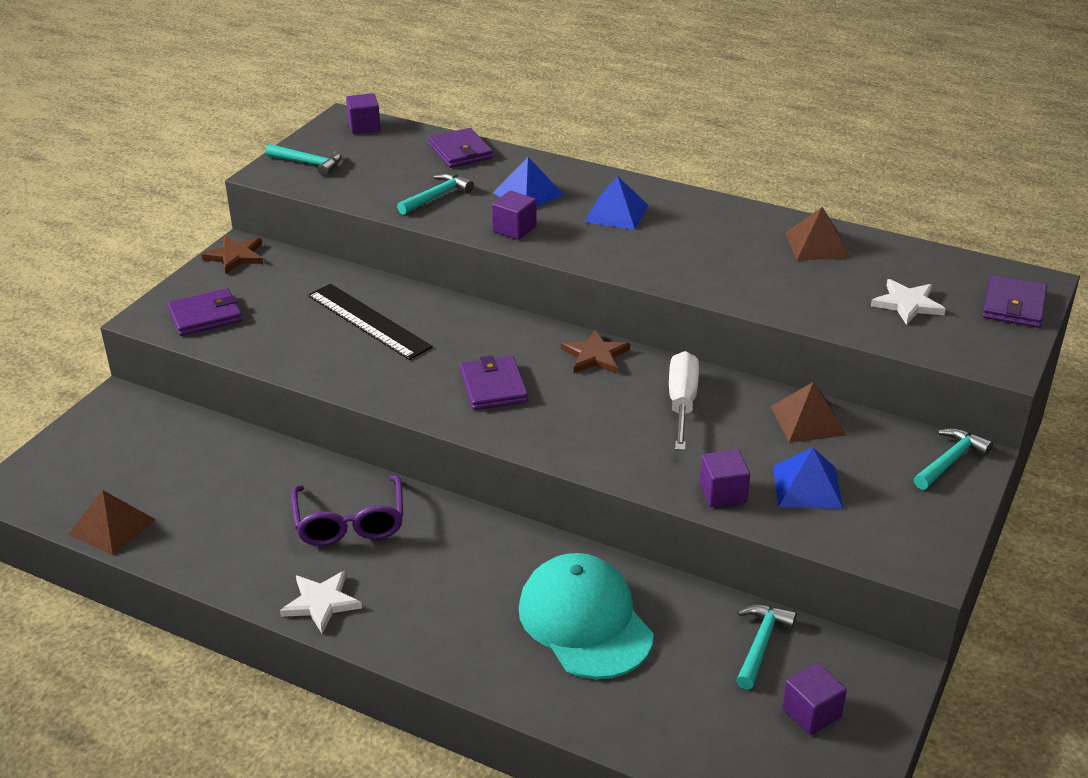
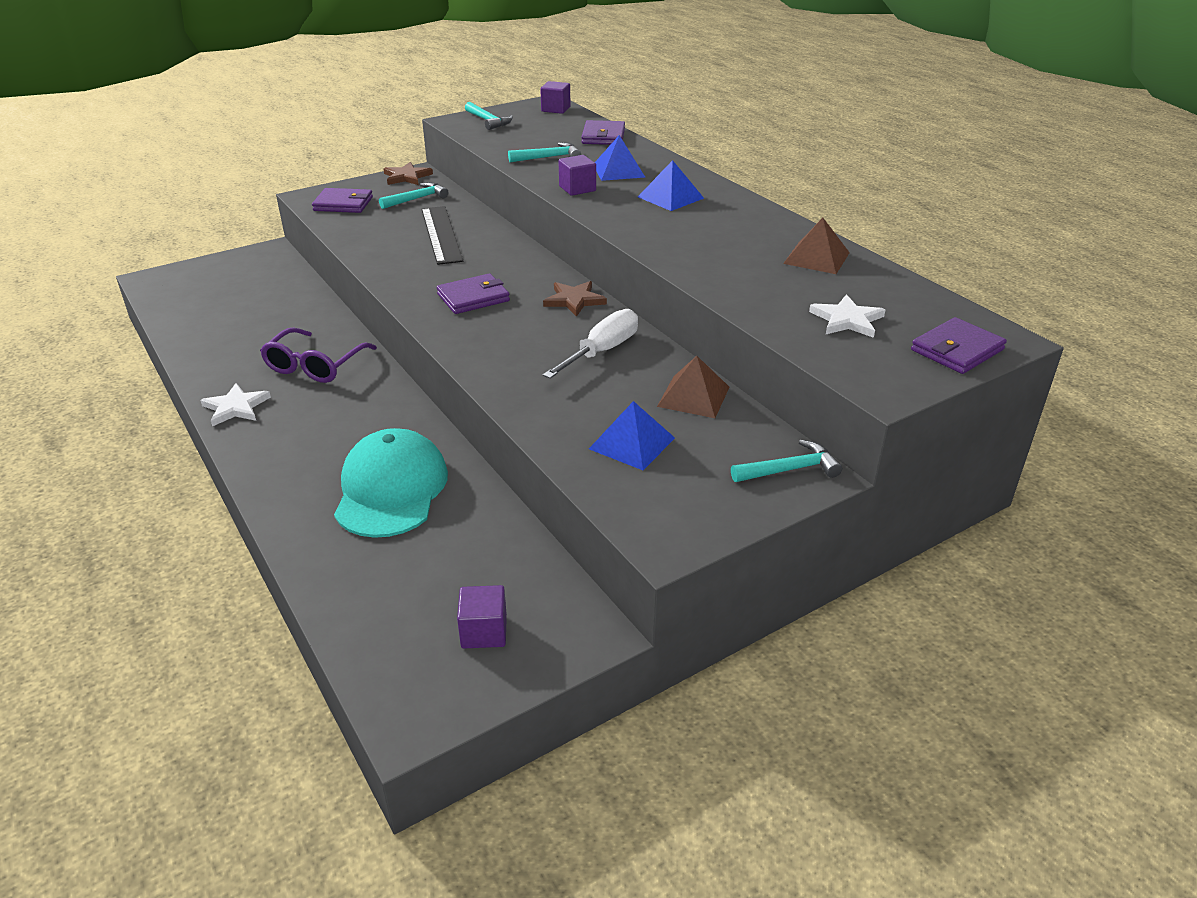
camera: 30 degrees right, 0 degrees up
brown pyramid [68,490,156,556] -> none
purple wallet [460,356,528,410] -> purple wallet turned 45 degrees clockwise [437,273,510,314]
purple cube [700,450,750,507] -> none
turquoise hammer [736,604,797,690] -> turquoise hammer moved to [379,182,449,209]

